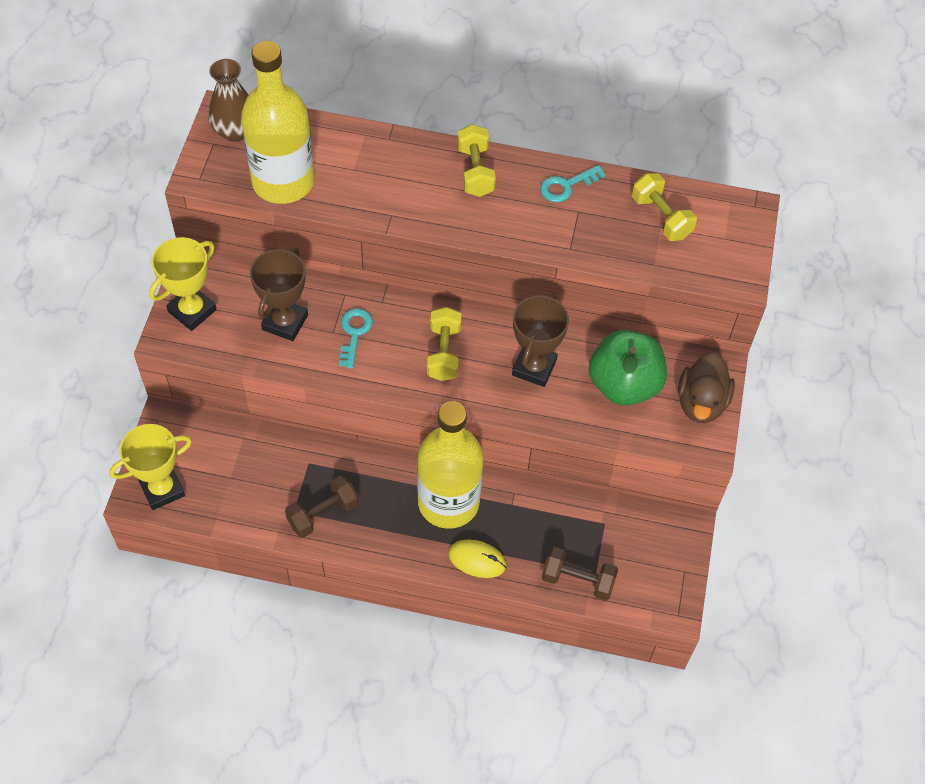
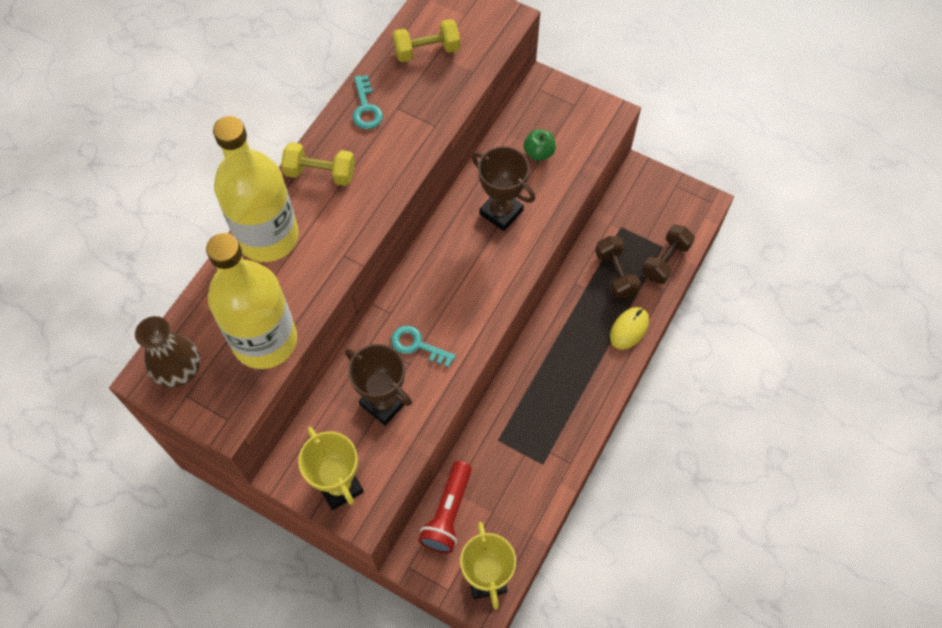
camera: 70 degrees left, 5 degrees up
brown dumbbell [285,475,359,538] -> brown dumbbell moved to [595,236,641,298]
yellow bottle [417,401,483,529] -> yellow bottle moved to [213,116,299,262]
yellow dumbbell [427,307,461,381] -> none
green apple [589,330,667,406] -> green apple [524,129,556,161], size x0.48
brown duck [678,353,735,423] -> none
none -> red flashlight [418,461,472,554]

